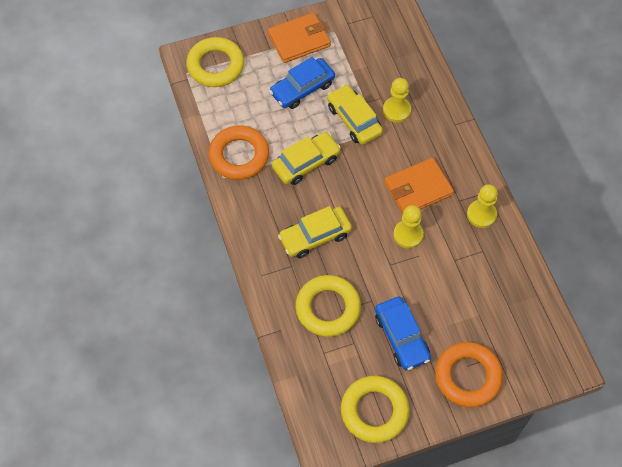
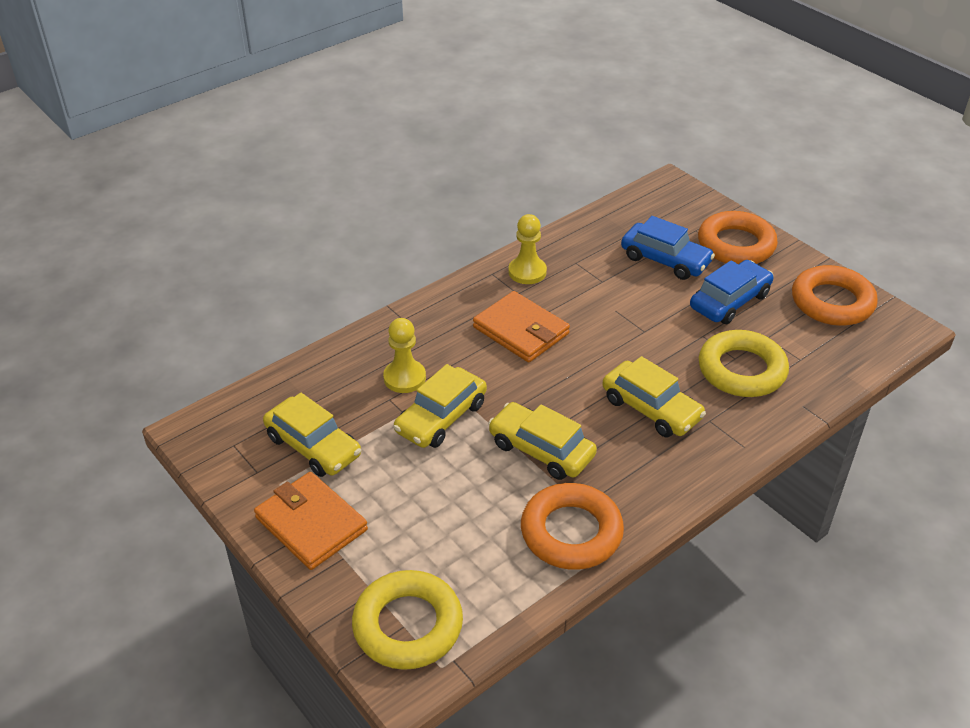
camera: 110 degrees left, 20 degrees down
blue car [269,57,335,109] -> blue car moved to [621,216,715,280]
yellow ring [341,376,410,443] -> orange ring [792,265,878,326]
yellow pawn [393,205,424,249] -> none
none -> yellow car [263,393,361,477]

